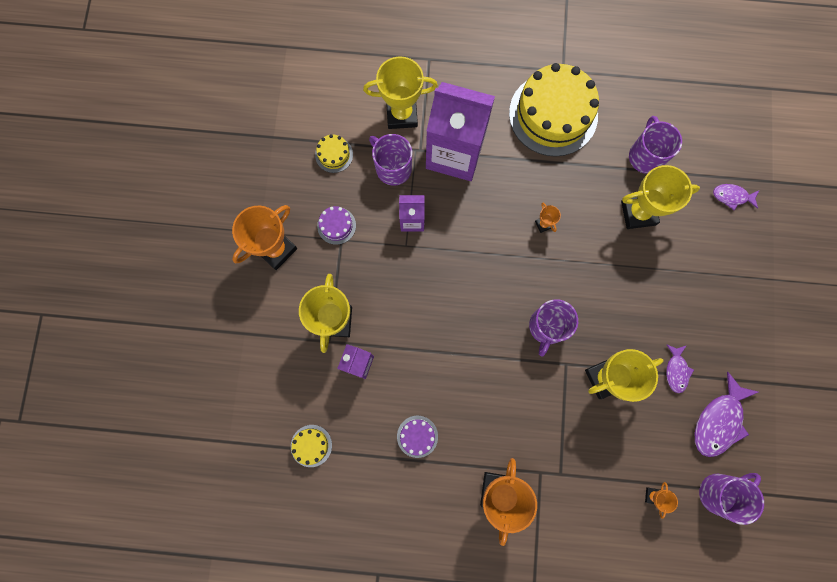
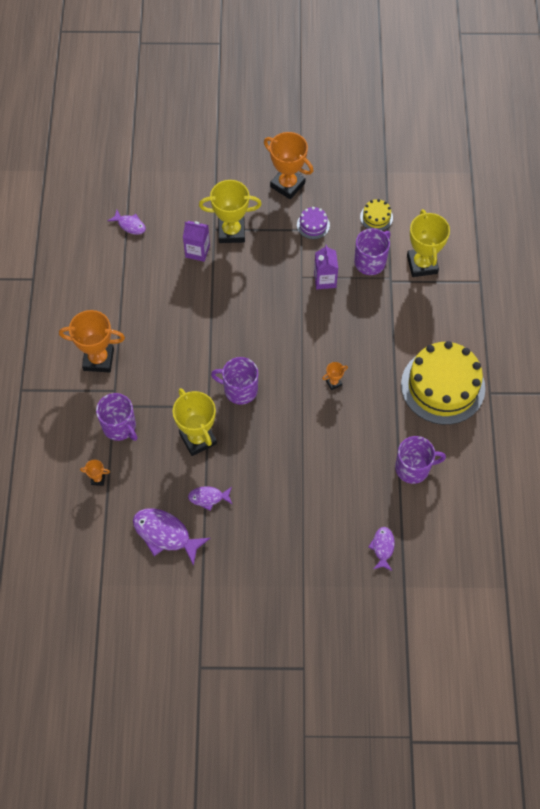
camera: 85 degrees right, 15 degrees down
yellow cake [291,425,332,467] -> purple fish [108,210,146,235]
purple cake [397,416,438,458] -> none
purple carton [426,82,495,181] -> none
yellow trophy [621,165,700,229] -> none
purple mug [699,473,764,525] -> purple mug moved to [96,393,137,441]

